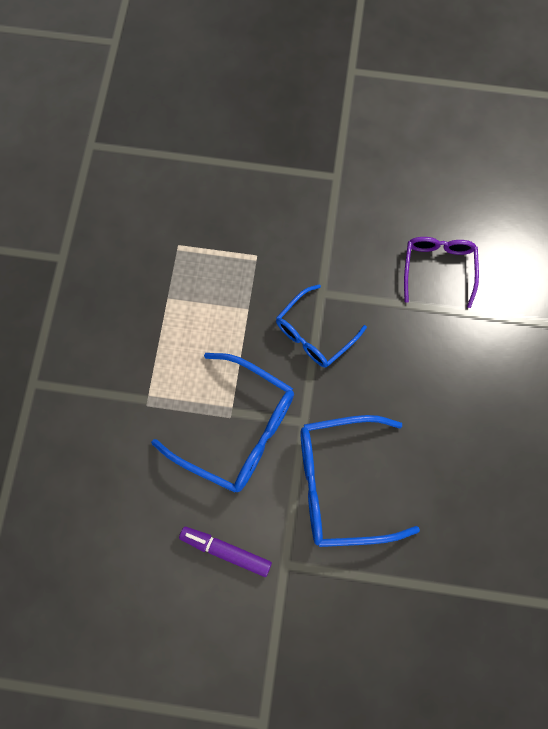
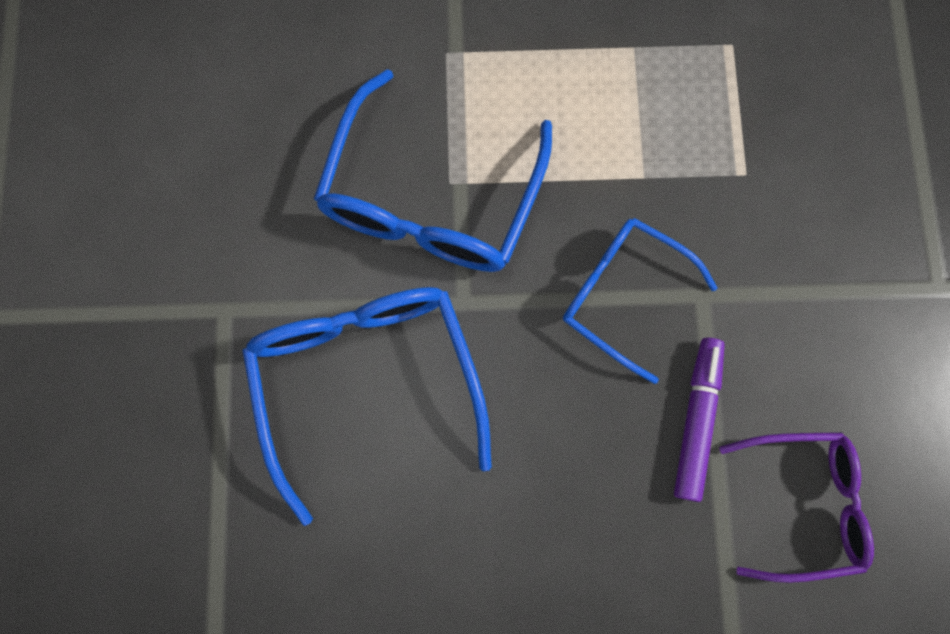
camera: 80 degrees right, 5 degrees up
purple marker [179,527,272,577] -> purple marker moved to [674,338,725,502]

